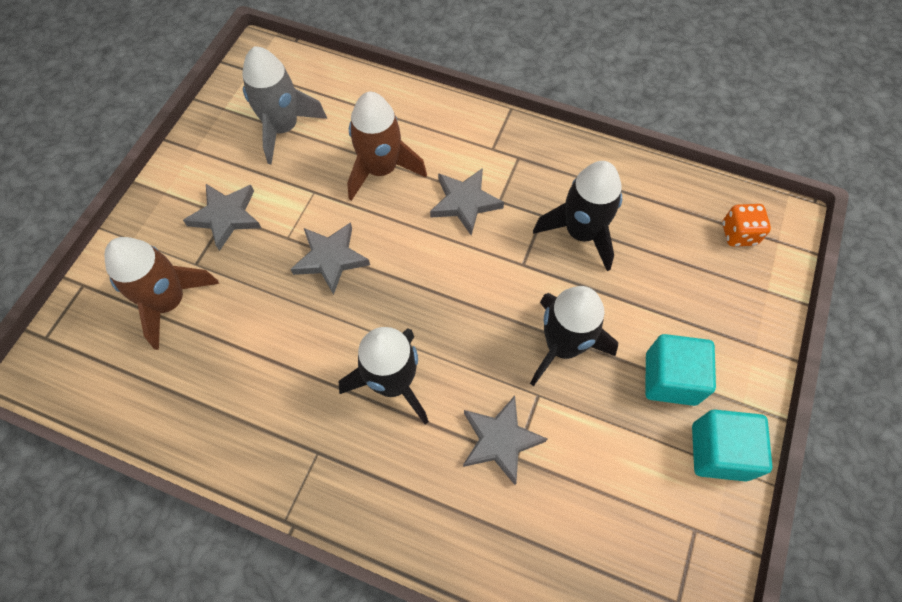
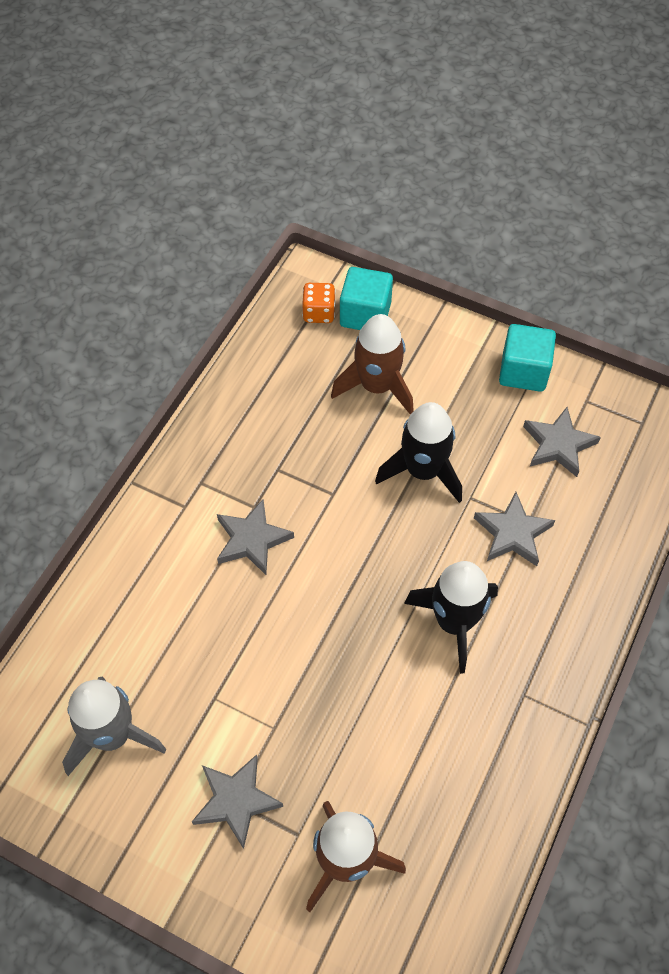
camera: 85 degrees left, 5 degrees down
grey star [291,222,370,295] -> grey star moved to [523,407,601,477]
brown rocket [347,92,427,201] -> brown rocket moved to [331,314,414,415]
black rocket [533,161,622,271] -> none
turquoise cube [645,334,716,406] -> turquoise cube moved to [340,267,393,330]

